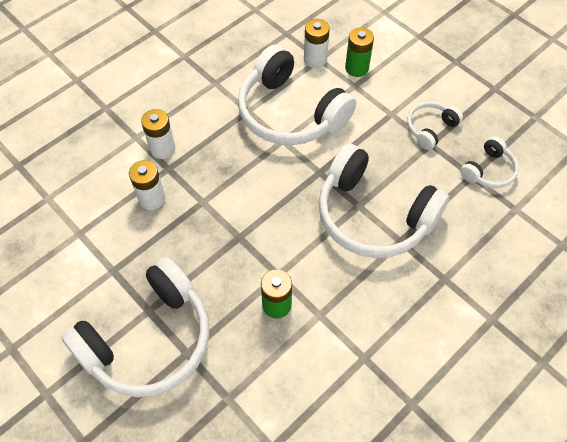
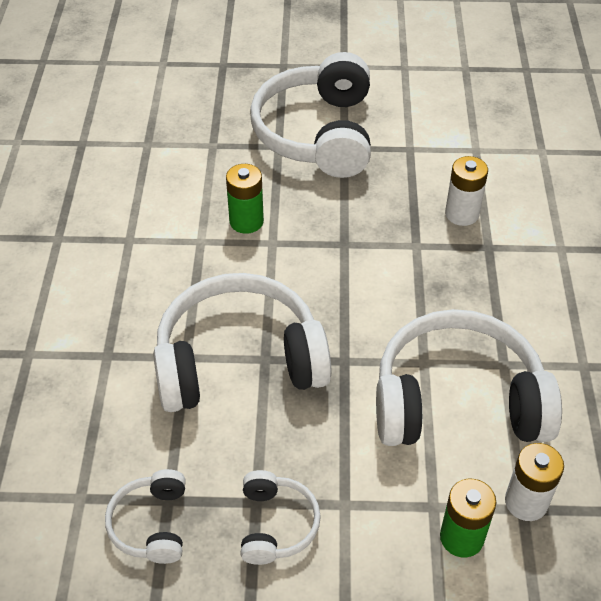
camera: 135 degrees right, 10 degrees down
white battery [141,109,176,159] -> none

